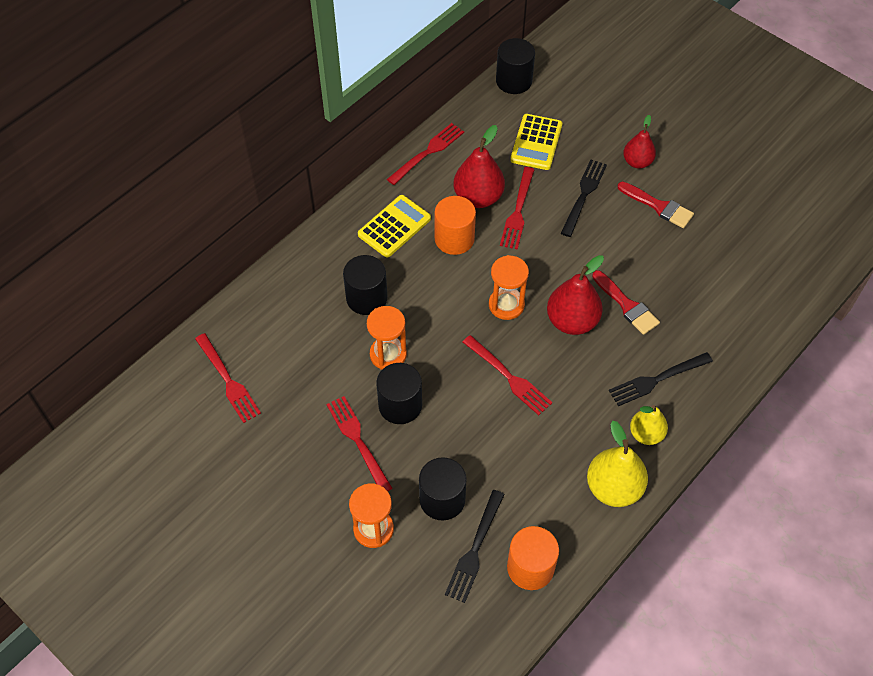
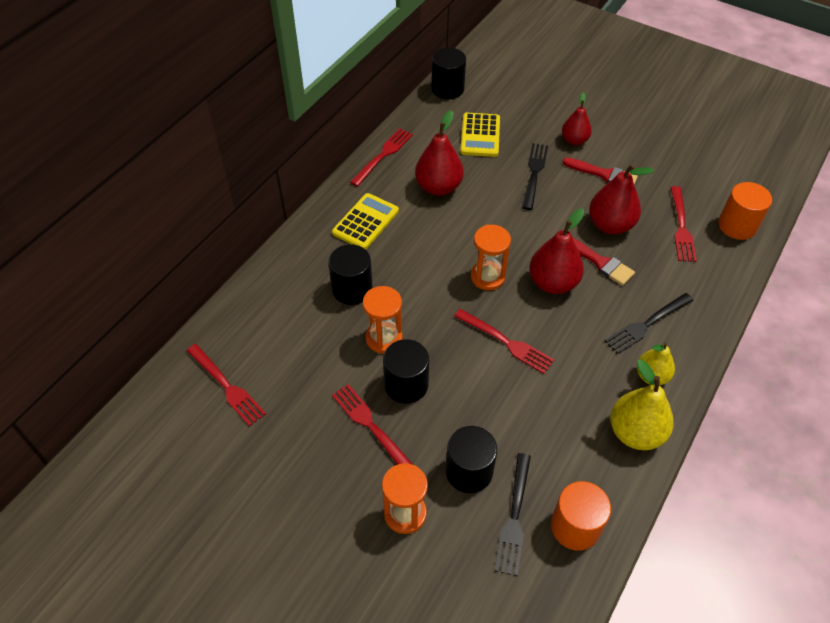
camera: 10 degrees left, 5 degrees down
orange cylinder [435,196,476,255] -> orange cylinder moved to [718,182,772,240]
red fork [500,167,535,250] -> red fork moved to [670,186,697,262]
none -> red pear [589,164,654,235]

